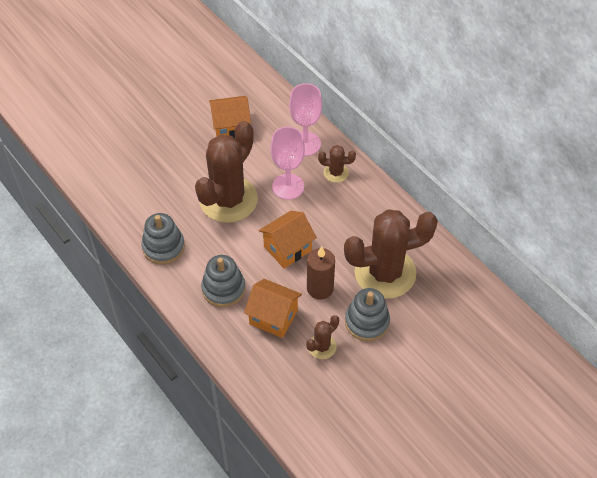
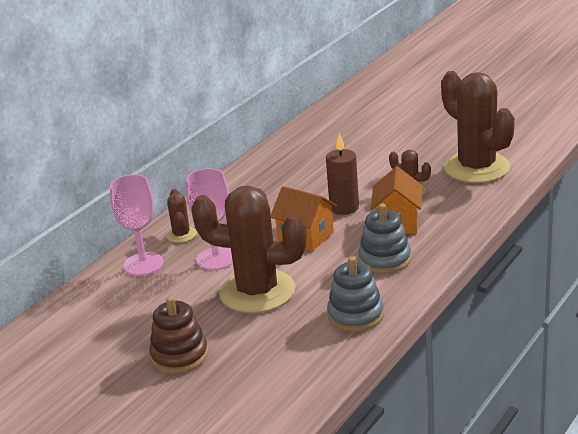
camera: 105 degrees left, 25 degrees down
orange house [209,96,251,138] -> none
brown cactus [344,209,438,299] -> brown cactus moved to [441,71,515,183]
grey stacking toy [345,288,390,341] -> none
none -> brown stacking toy [149,296,208,374]

